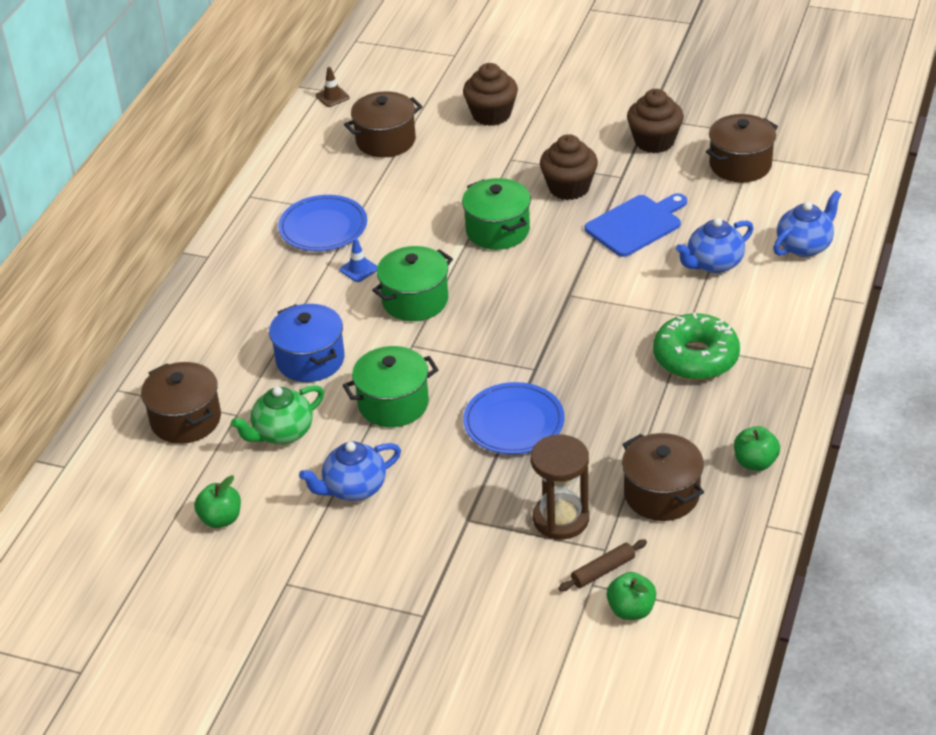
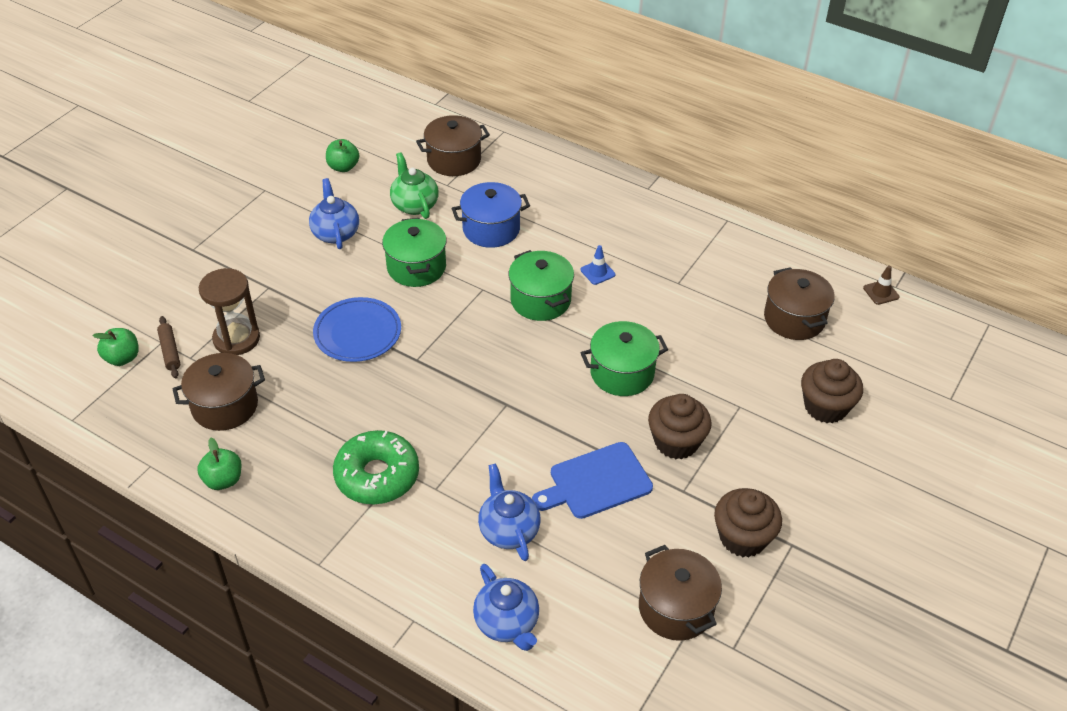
camera: 100 degrees right, 5 degrees up
blue plate [278,195,367,251] -> none
blue cutting board [585,193,687,257] -> blue cutting board turned 90 degrees clockwise [532,442,653,519]

